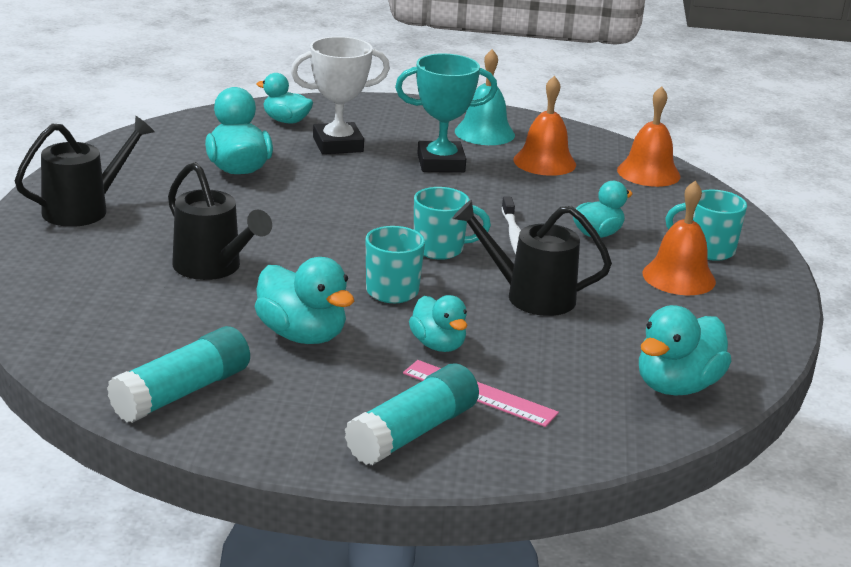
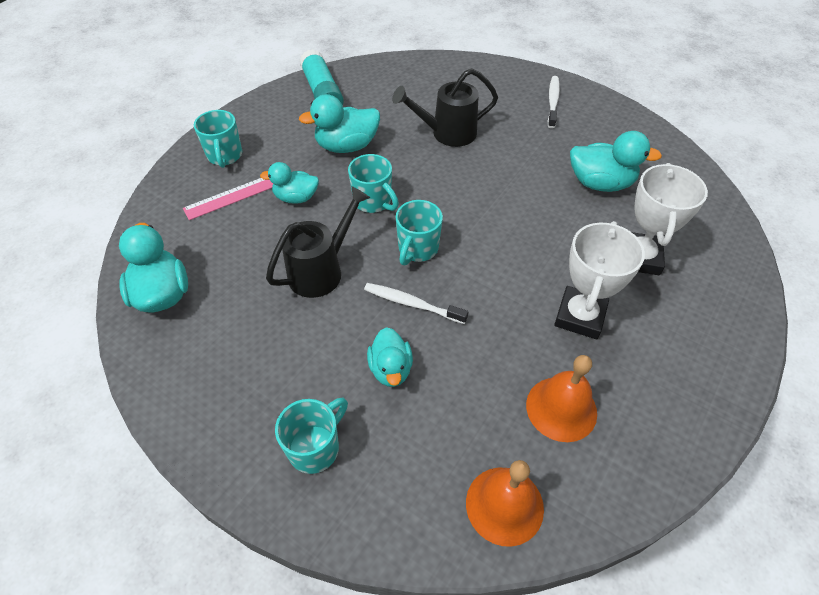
camera: 120 degrees right, 25 degrees up
black watering can [15,116,155,227] -> white toothbrush [548,76,560,128]
turquoise duck [257,73,313,124] -> none
turquoise glue stick [345,363,479,465] -> turquoise mug [194,110,242,168]
turquoise trophy [395,53,497,172] -> white trophy [554,221,645,339]
turquoise bell [455,49,515,145] -> none
orange bell [642,181,716,295] -> none

